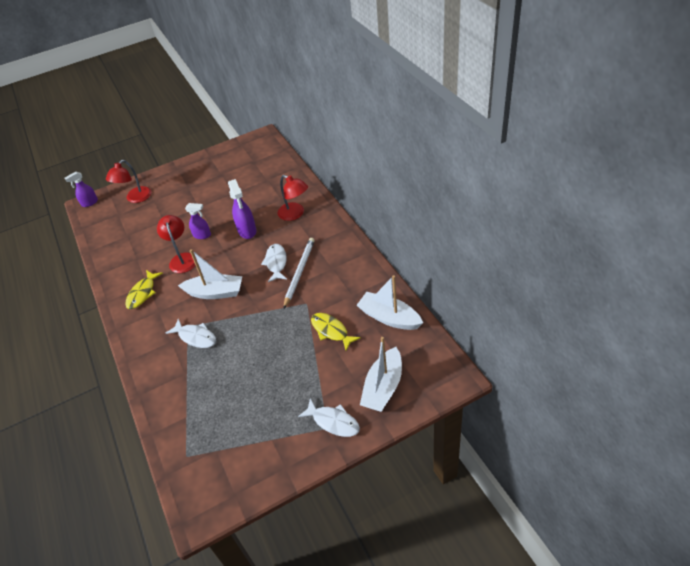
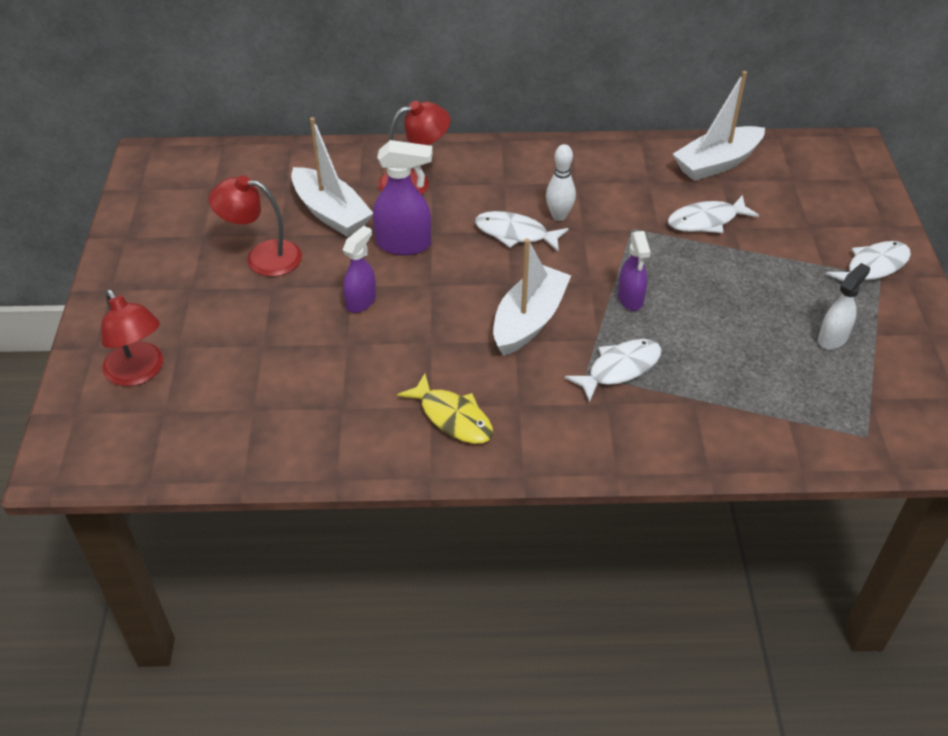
camera: 70 degrees left, 0 degrees up
purple spray bottle [65,172,98,207] -> purple spray bottle moved to [618,231,651,311]
red lamp [157,215,197,273] -> red lamp moved to [209,176,302,277]
white pencil [284,238,315,308] -> white bowling pin [546,144,576,221]
yellow fish [311,313,361,351] -> white fish [668,195,759,233]
white boat [360,337,402,412] -> white boat moved to [291,117,373,237]
none -> white spray bottle [818,263,870,350]

